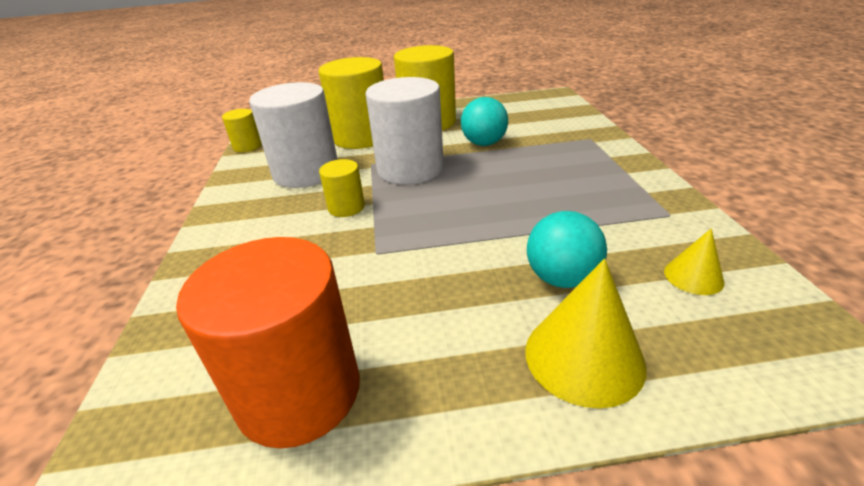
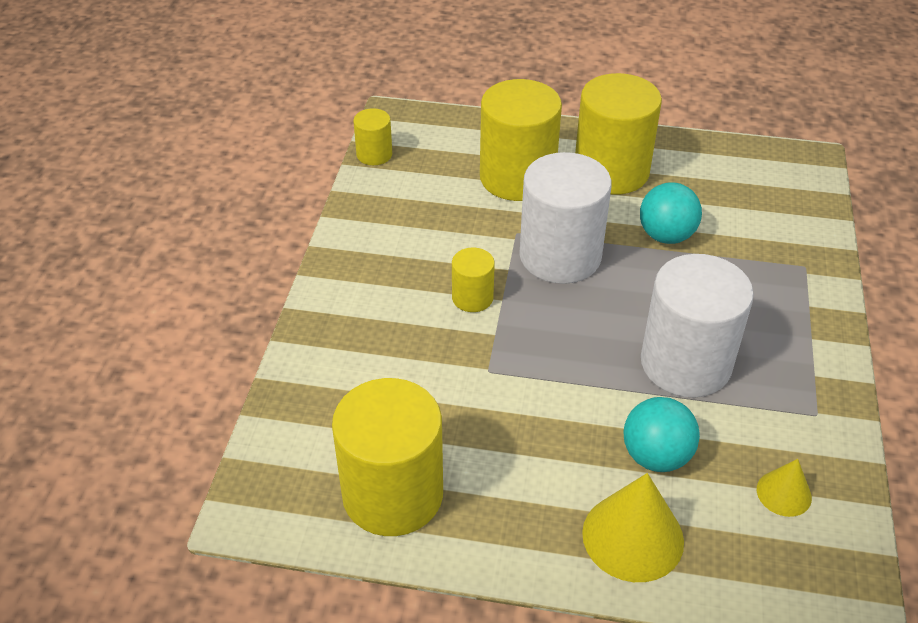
camera: 15 degrees right, 10 degrees up
orange cylinder [176,237,360,449] -> yellow cylinder [332,378,443,536]
white cylinder [249,82,338,188] -> white cylinder moved to [641,254,754,397]

